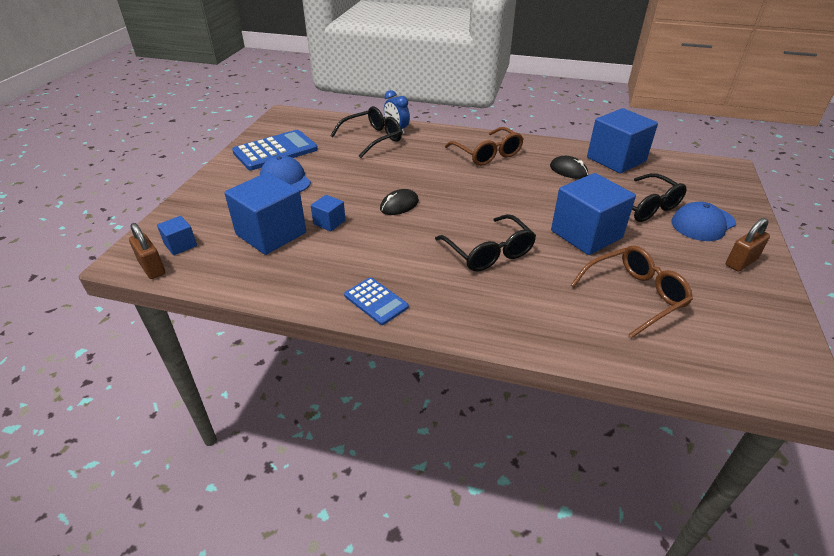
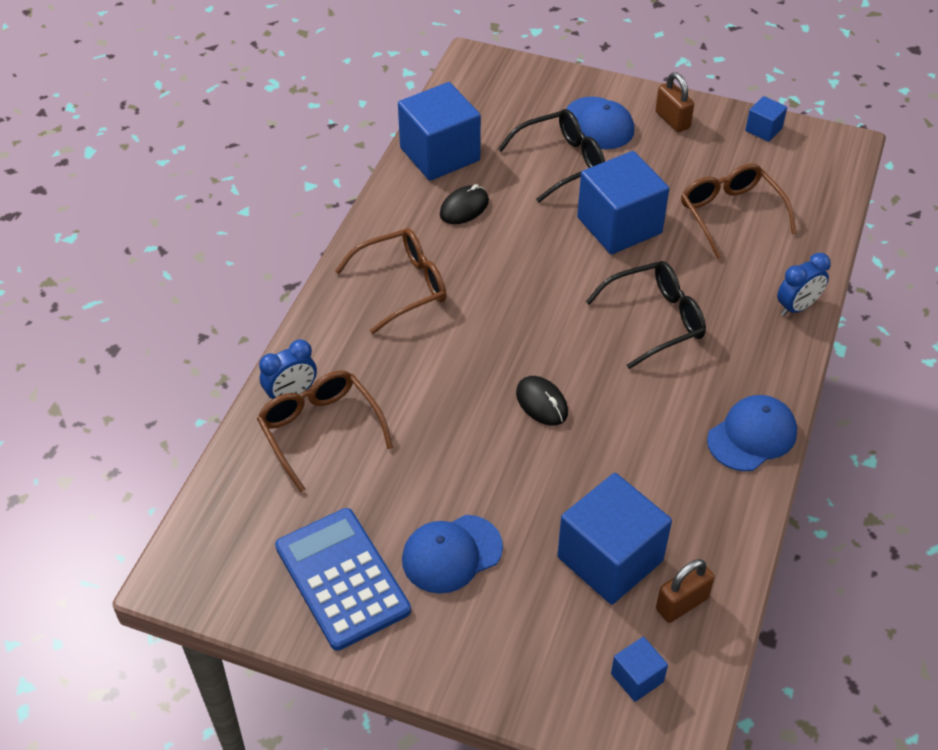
camera: 85 degrees left, 10 degrees up
brown padlock [129,223,165,279] -> brown padlock moved to [656,559,715,623]
blue cube [311,195,346,231] -> blue cube moved to [745,96,787,142]
black glasses [330,106,402,158] -> brown glasses [257,370,393,492]
blue calculator [344,277,409,325] -> blue cap [707,395,797,471]
none -> blue clock [777,253,831,316]

